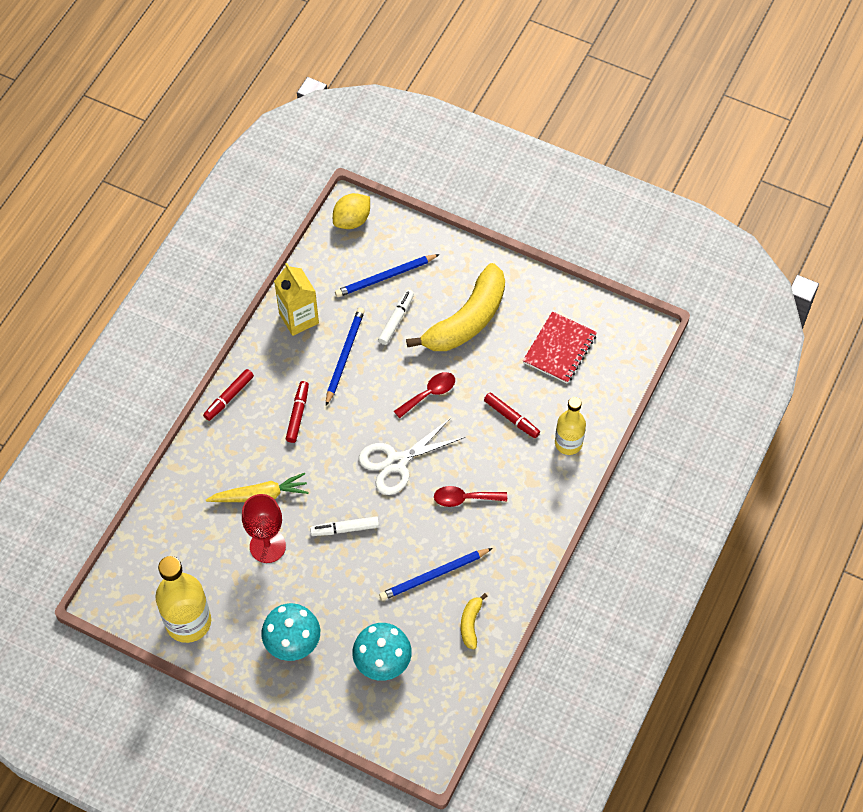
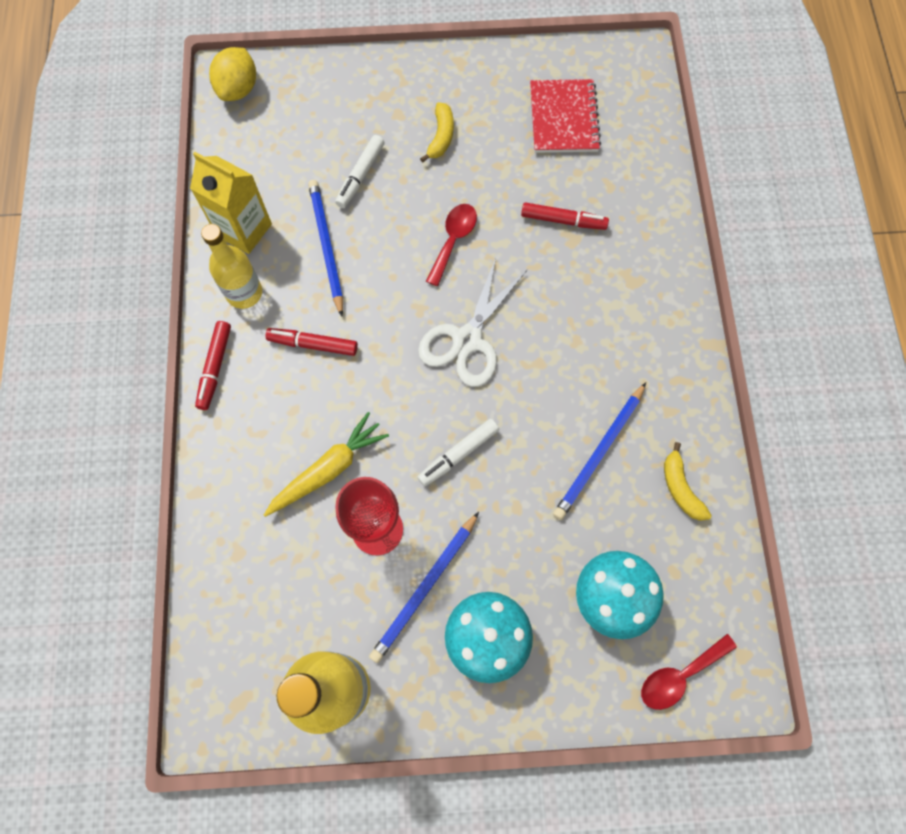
camera: 30 degrees left, 10 degrees up
red marker [286,381,309,443] -> red marker turned 60 degrees counterclockwise [266,328,358,356]
blue pencil [335,254,440,297] -> blue pencil moved to [369,512,479,663]
white marker [378,290,414,345] -> white marker turned 150 degrees counterclockwise [335,135,385,208]
yellow banana [406,263,505,351] -> yellow banana [420,102,454,162], size x0.43
red spoon [434,486,507,507] -> red spoon moved to [641,634,737,710]
yellow bottle [555,397,586,455] -> yellow bottle moved to [201,224,262,309]

